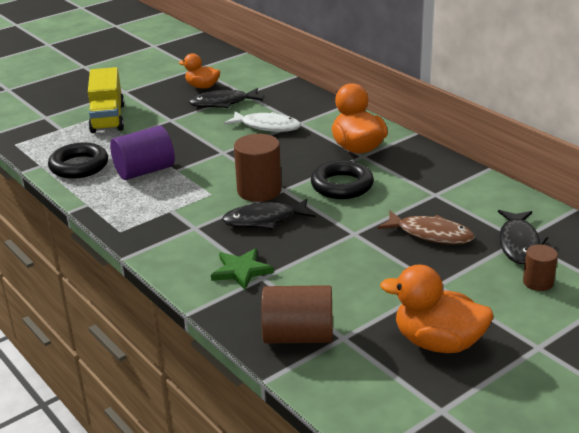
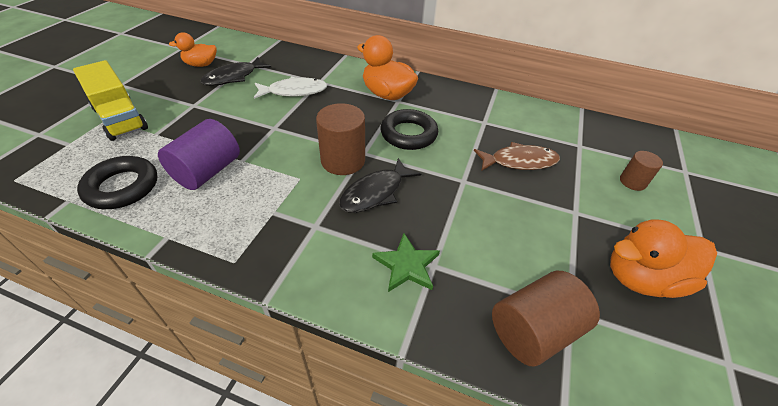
camera: 35 degrees left, 15 degrees up
black fish [498,210,548,264] -> none

